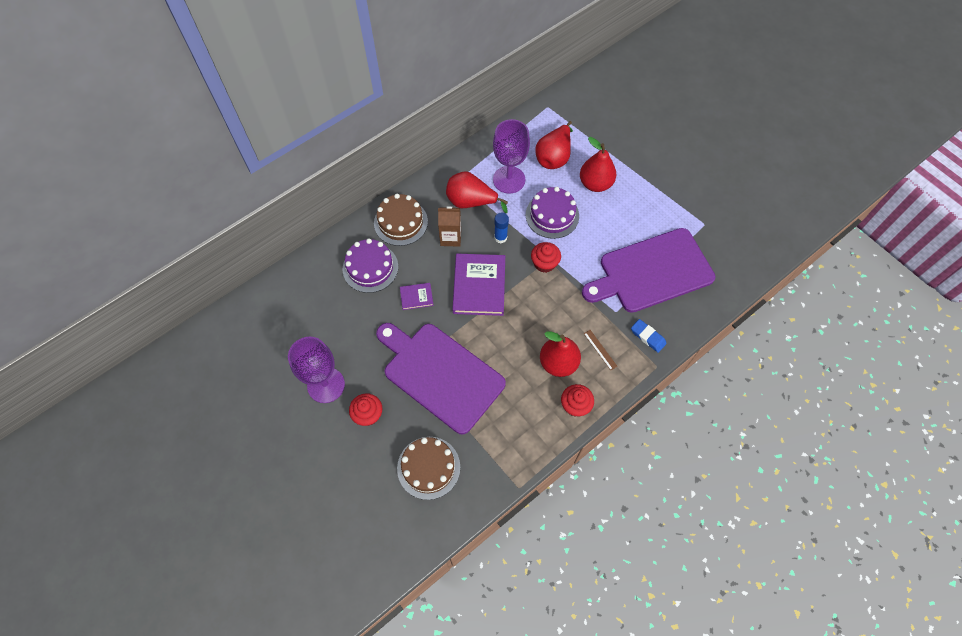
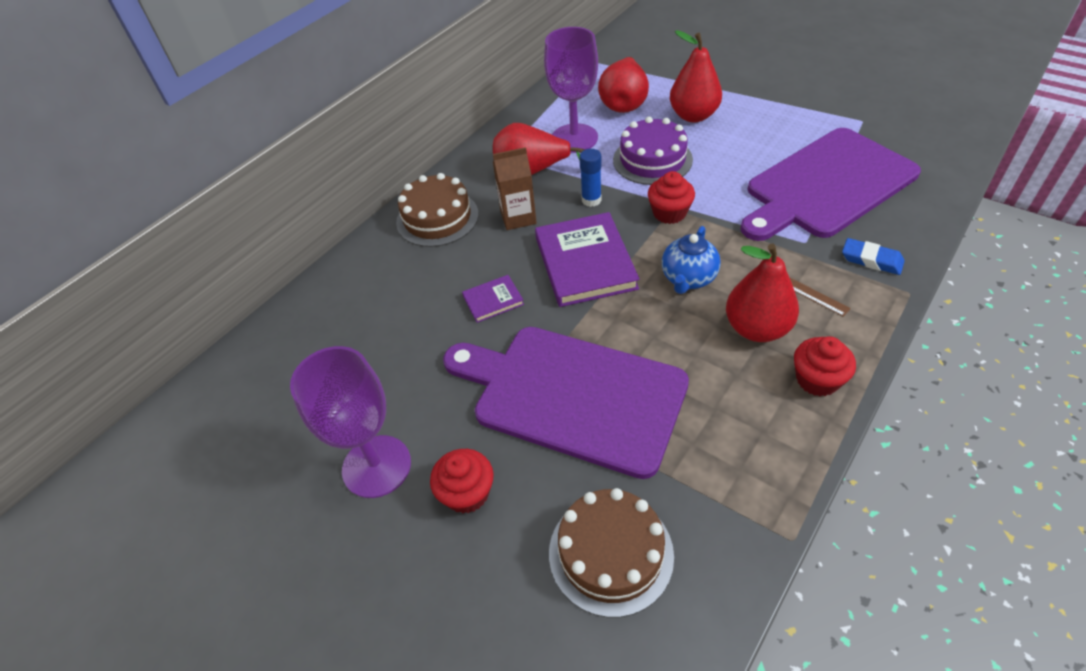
camera: 10 degrees left, 15 degrees down
purple cake [342,239,398,293] -> none
none -> blue teapot [662,226,721,294]

